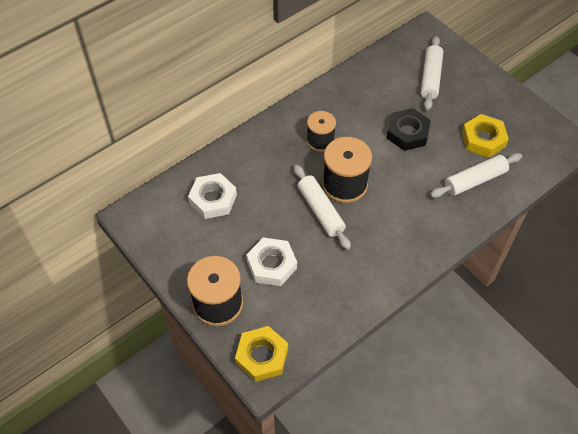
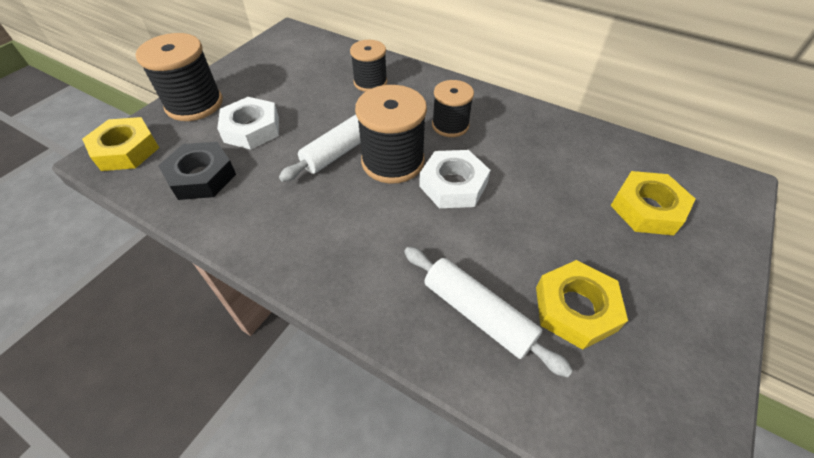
camera: 70 degrees right, 5 degrees down
white nut [188,173,237,219] -> white nut moved to [419,150,490,208]
black nut [387,108,431,151] -> black nut moved to [158,142,236,200]
white rolling pin [421,36,443,110] -> yellow nut [611,171,695,235]
none -> black spool [350,40,387,92]

